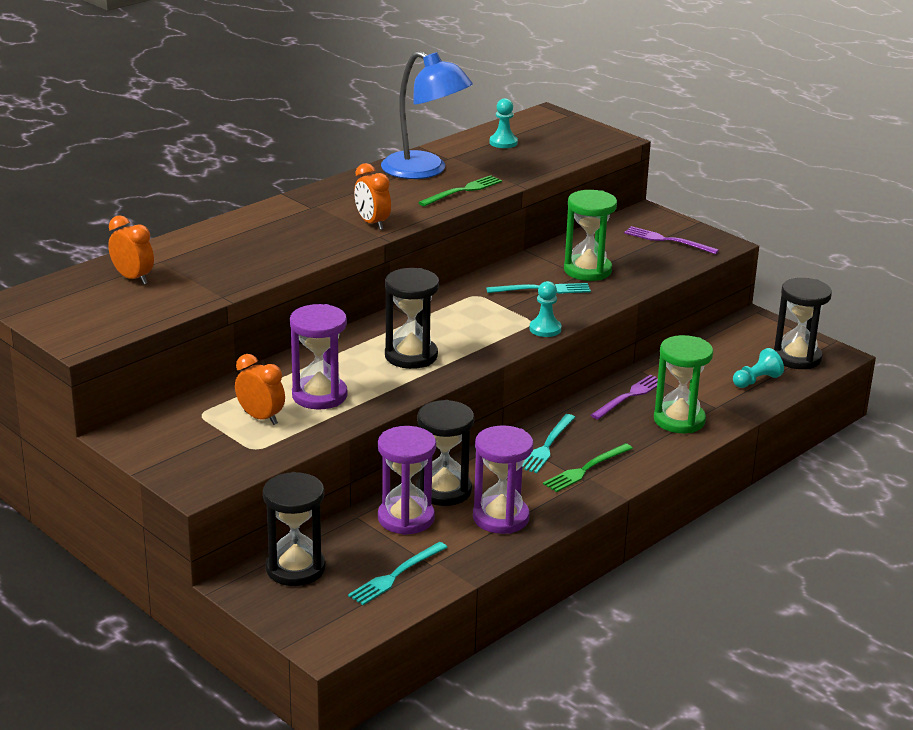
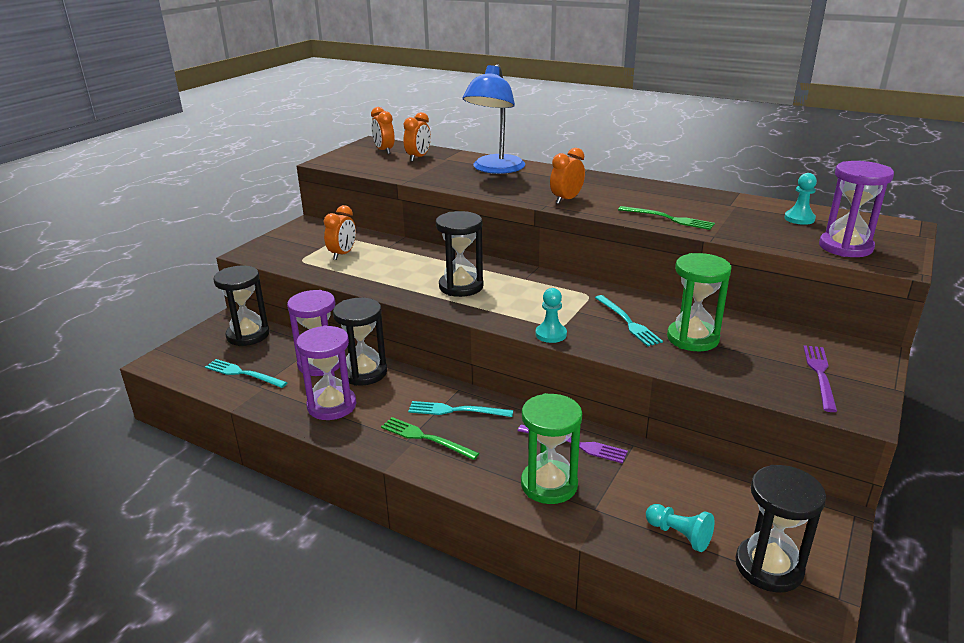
camera: 75 degrees right, 0 degrees up
purple hourglass [290,304,348,410] -> purple hourglass moved to [819,161,894,257]
blue lamp [381,51,473,179] -> blue lamp moved to [463,64,525,174]
none -> orange clock [371,107,395,154]

